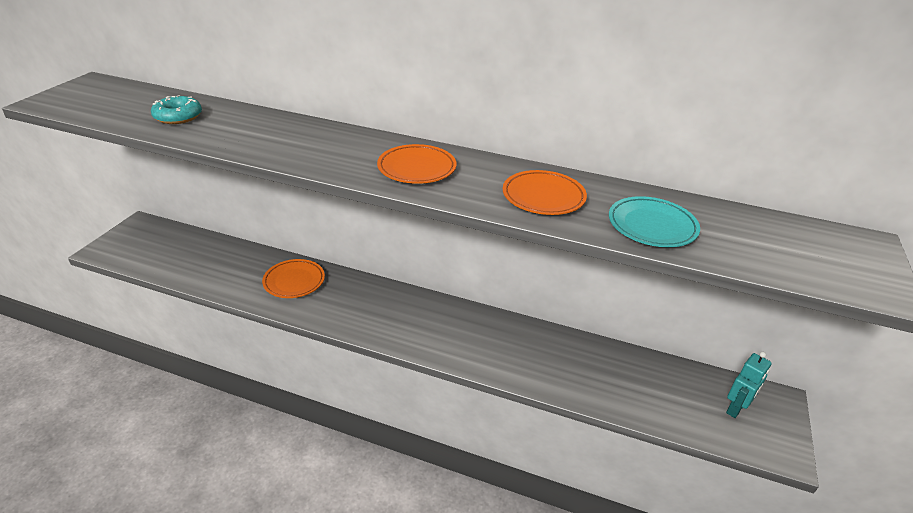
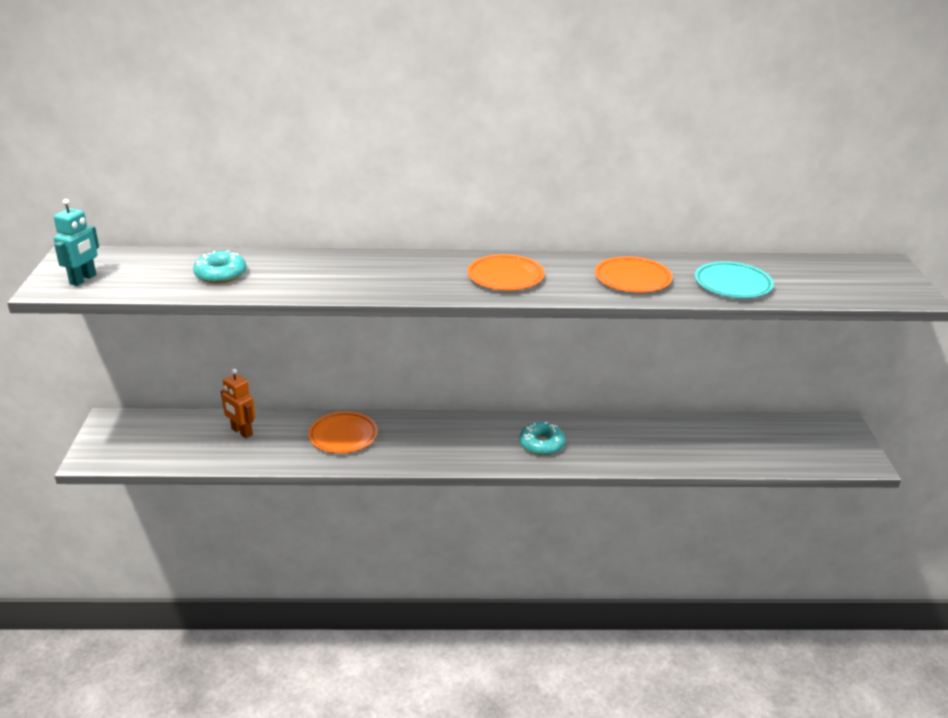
camera: 20 degrees left, 5 degrees down
turquoise robot [726,351,772,418] -> turquoise robot moved to [53,199,99,286]
none -> orange robot [221,369,255,438]
none -> turquoise donut [519,422,565,455]

